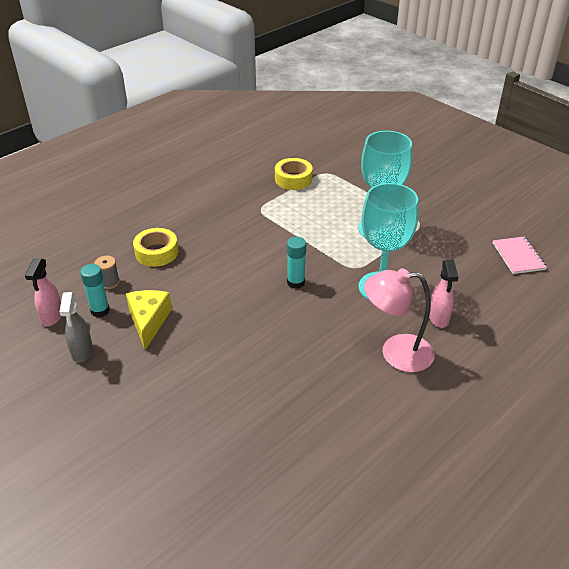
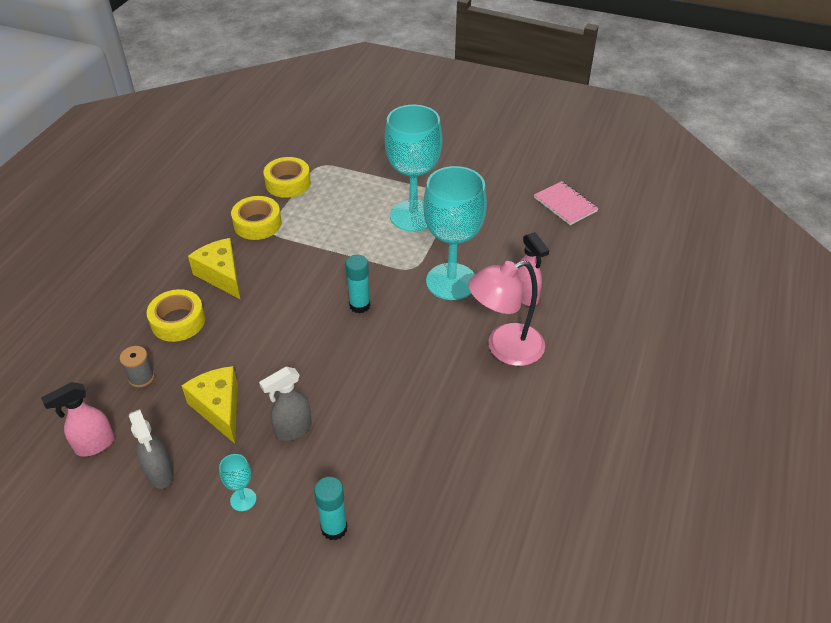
camera: 25 degrees left, 5 degrees up
pink spray bottle [25,258,62,326] -> pink spray bottle turned 75 degrees clockwise [41,382,115,456]
turquoise glue stick [80,264,110,317] -> turquoise glue stick moved to [314,477,348,540]
none -> yellow cheese [188,238,241,300]
none -> turquoise goblet [219,454,256,511]
none -> yellow tape [231,196,281,240]
none -> grey spray bottle [259,367,312,441]

